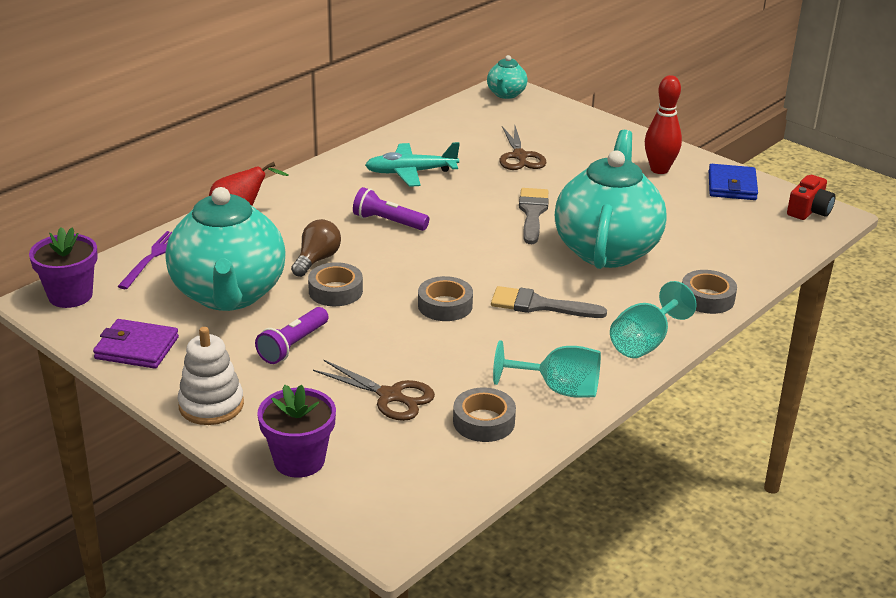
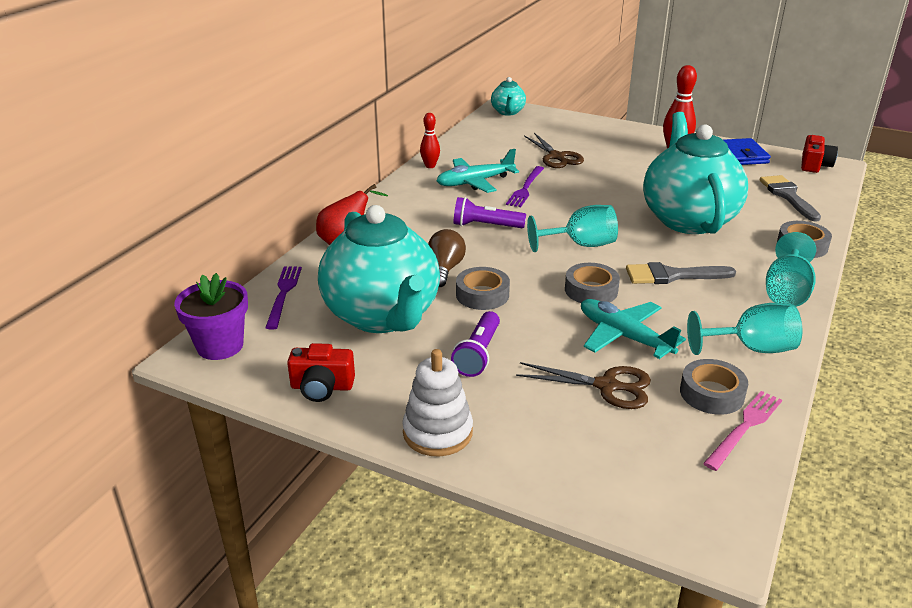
camera: 15 degrees left, 0 degrees up
purple wallet [93,319,179,369] -> red camera [287,343,355,402]
purple flower pot [257,384,336,478] -> none
grey brush [519,188,549,244] -> grey brush moved to [760,175,821,222]
none -> red bowling pin [420,113,440,168]
none -> purple fork [506,166,544,207]
none -> turquoise goblet [527,205,618,252]
none -> turquoise plane [581,299,686,359]
none -> pink fork [703,391,782,471]

